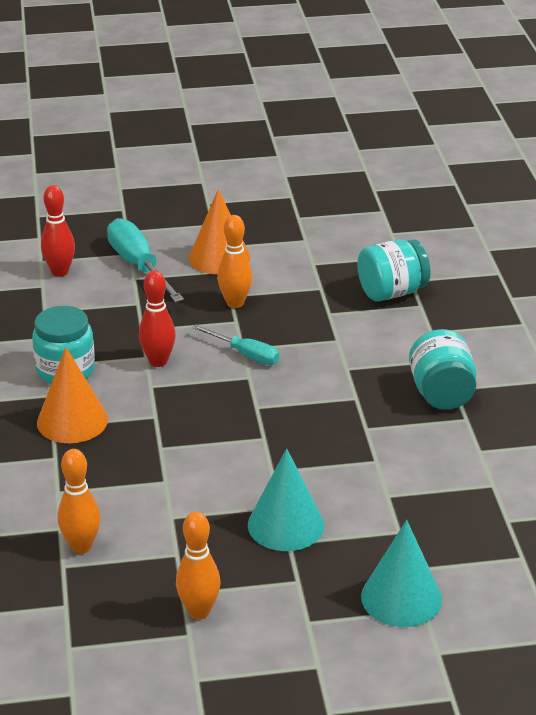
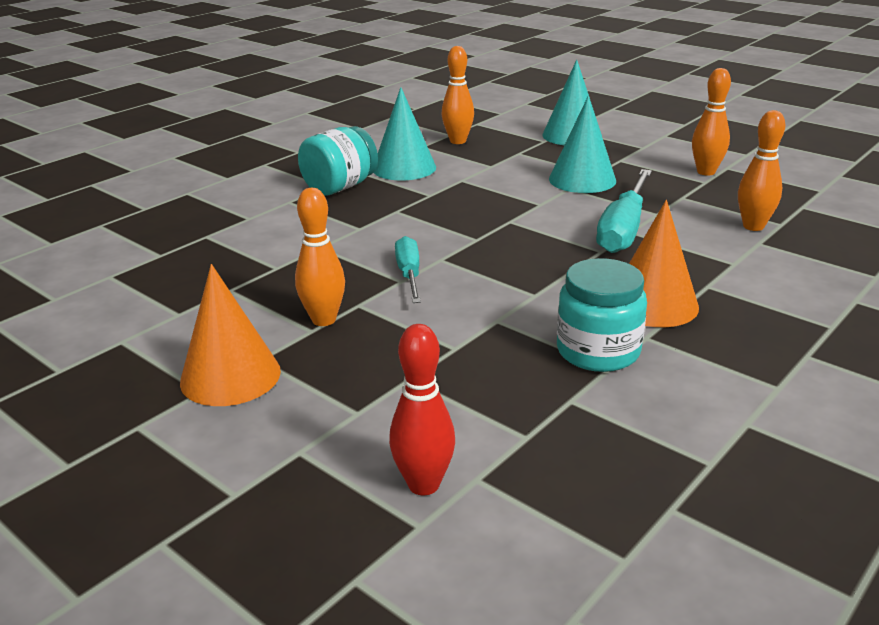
camera: 130 degrees left, 5 degrees down
turquoise screwdriver [107,218,184,302] -> turquoise screwdriver moved to [596,169,652,253]
red bowling pin [139,271,176,367] -> none
turquoise jar [357,239,431,302] -> none
none -> turquoise cone [373,87,436,180]
none -> orange bowling pin [441,46,474,144]

